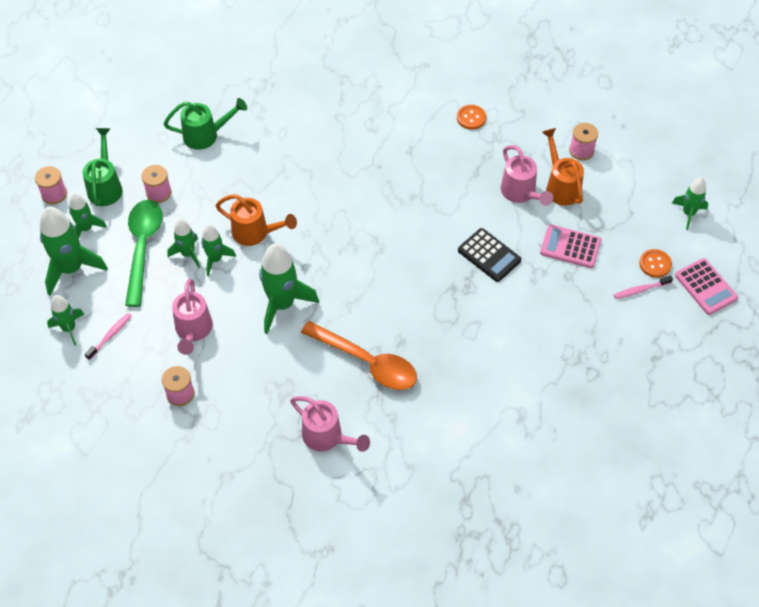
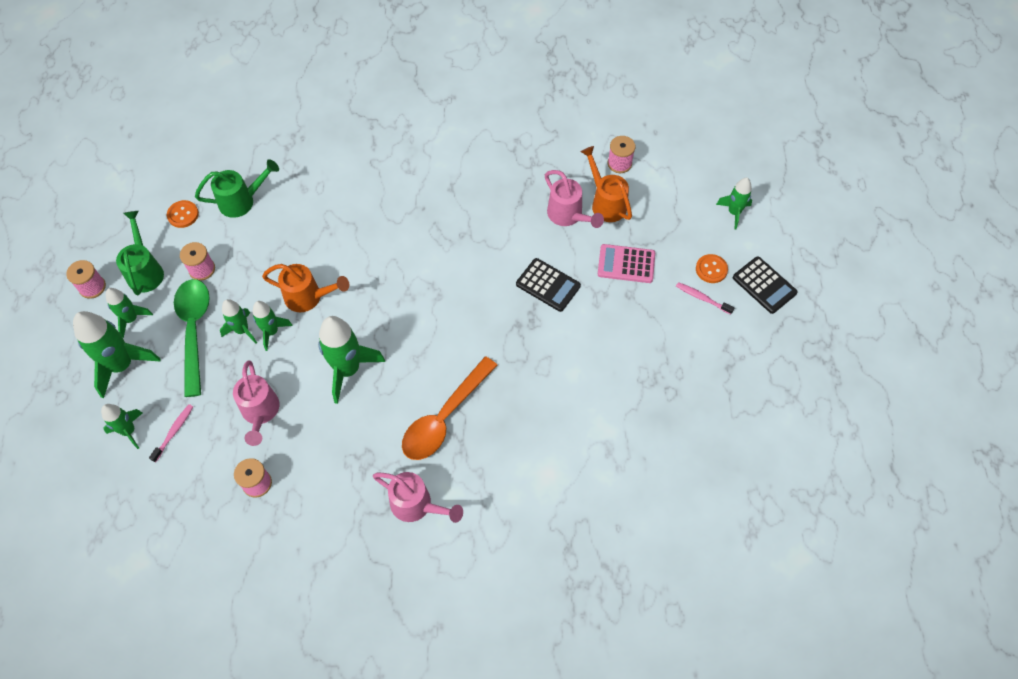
camera: 10 degrees left, 5 degrees up
orange spoon [301,321,417,390] -> orange spoon turned 105 degrees clockwise [402,357,498,460]
orange button [457,105,486,130] -> orange button moved to [167,200,199,228]
pink toothbrush [614,276,673,299] -> pink toothbrush turned 60 degrees clockwise [676,282,734,315]
pink calculator [675,258,738,315] -> black calculator [733,256,797,314]

